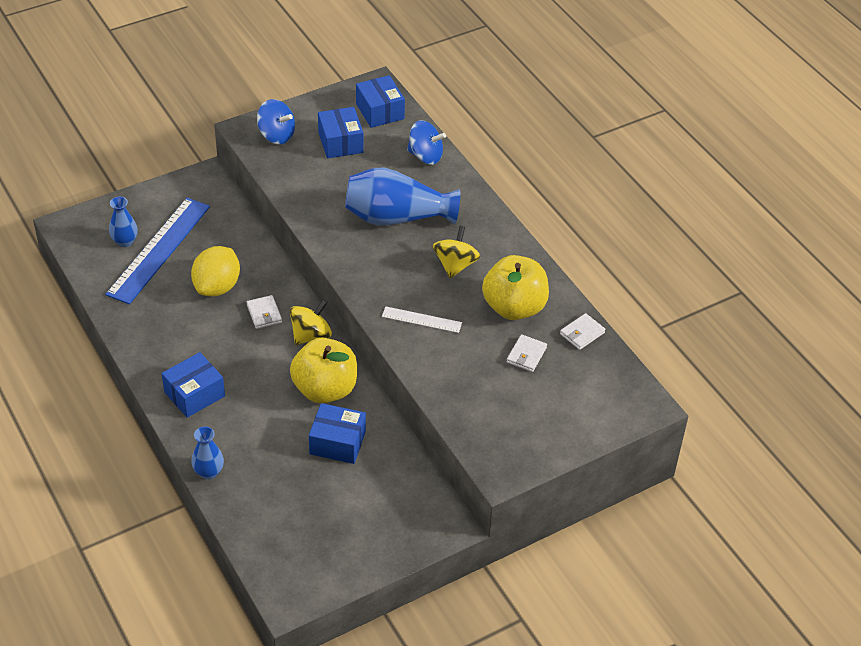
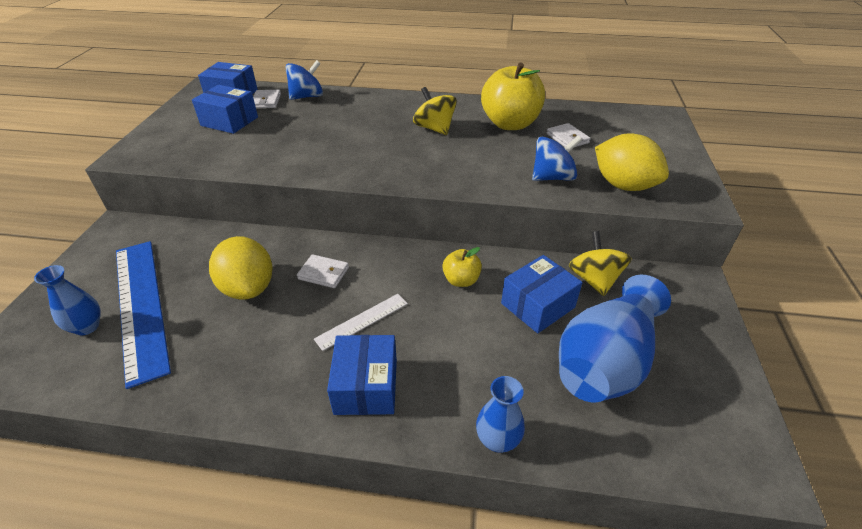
camera: 50 degrees left, 5 degrees down
blue spinning top [257,99,295,144] -> blue spinning top moved to [532,136,582,181]
yellow spinning top [289,299,332,345] -> yellow spinning top moved to [569,231,632,296]
yellow apple [290,338,357,403] -> yellow apple [442,247,482,287], size x0.50
blue vase [345,168,460,225] -> blue vase moved to [559,275,671,403]
white ruler [382,306,462,333] -> white ruler moved to [314,294,408,351]
white wallet [560,313,606,350] -> white wallet moved to [253,90,281,108]
none -> yellow lemon [595,133,669,191]

